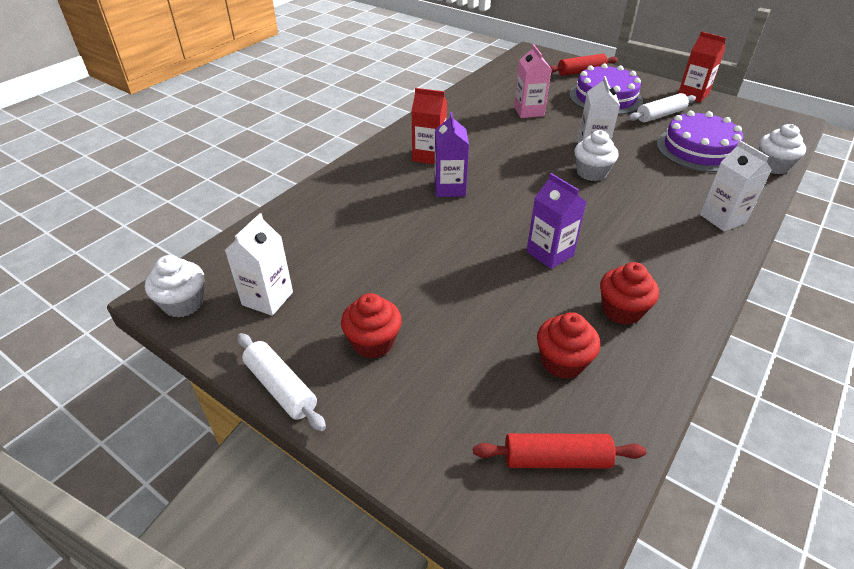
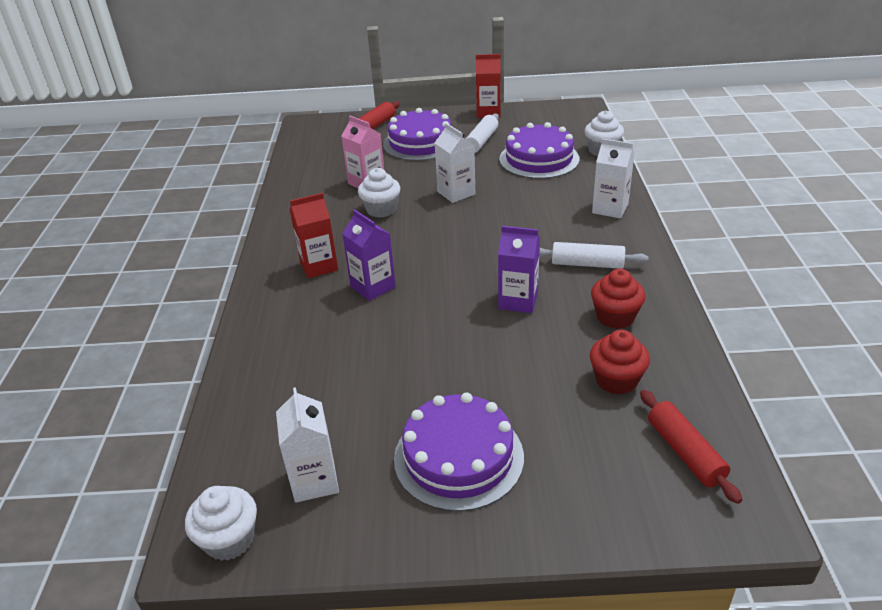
camera: 35 degrees left, 5 degrees down
white rolling pin [237,333,326,431] -> white rolling pin moved to [539,242,649,269]
red cupcake [341,293,402,359] -> purple cake [394,393,524,512]
red rolling pin [473,433,646,468] -> red rolling pin turned 75 degrees counterclockwise [640,390,742,504]
white cupcake [574,130,619,181] -> white cupcake moved to [358,168,400,218]

